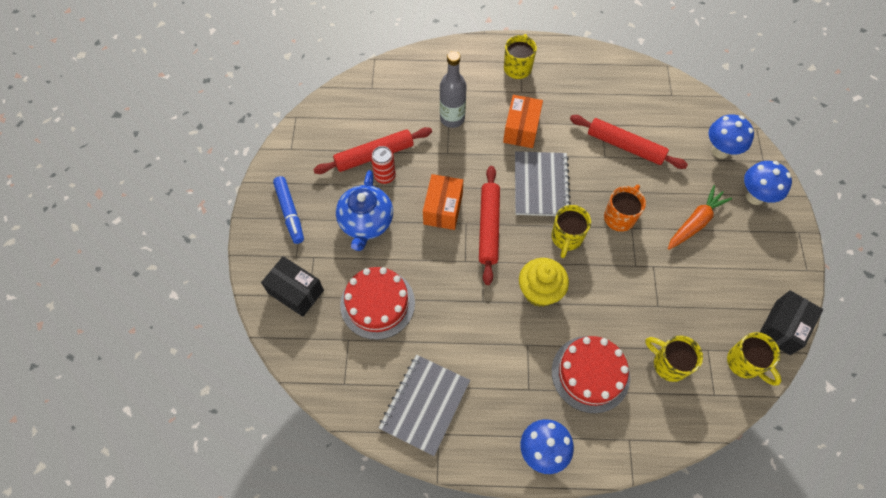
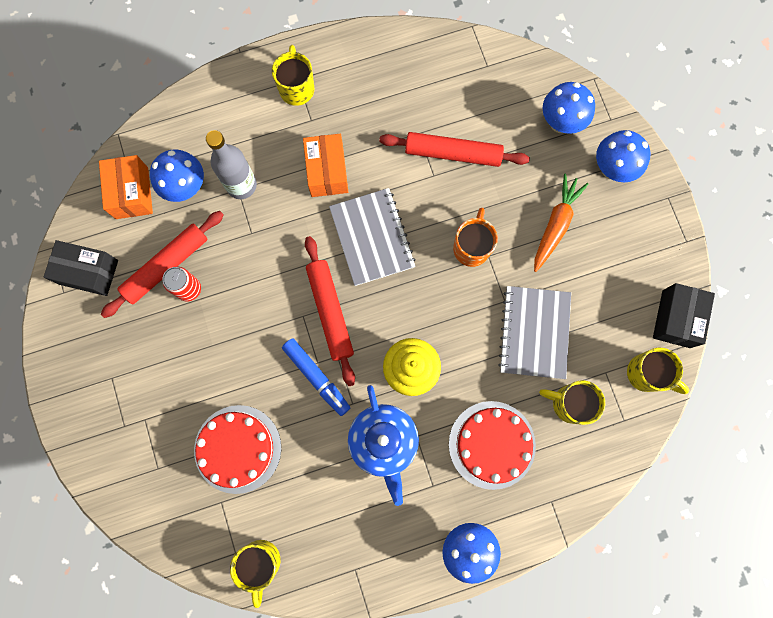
camera: 20 degrees left, 15 degrees up
black box [261,256,324,317] -> black box moved to [44,240,118,296]
blue marker [273,176,304,244] -> blue marker moved to [282,338,350,416]
blue teapot [336,170,393,251] -> blue teapot moved to [348,385,419,506]
grey notebook [379,355,470,456] -> grey notebook moved to [498,286,571,379]
orange box [423,174,463,230] -> orange box moved to [99,155,153,219]
yellow mug [551,205,591,258] -> yellow mug moved to [230,540,281,608]
none -> blue mushroom [150,149,204,202]

